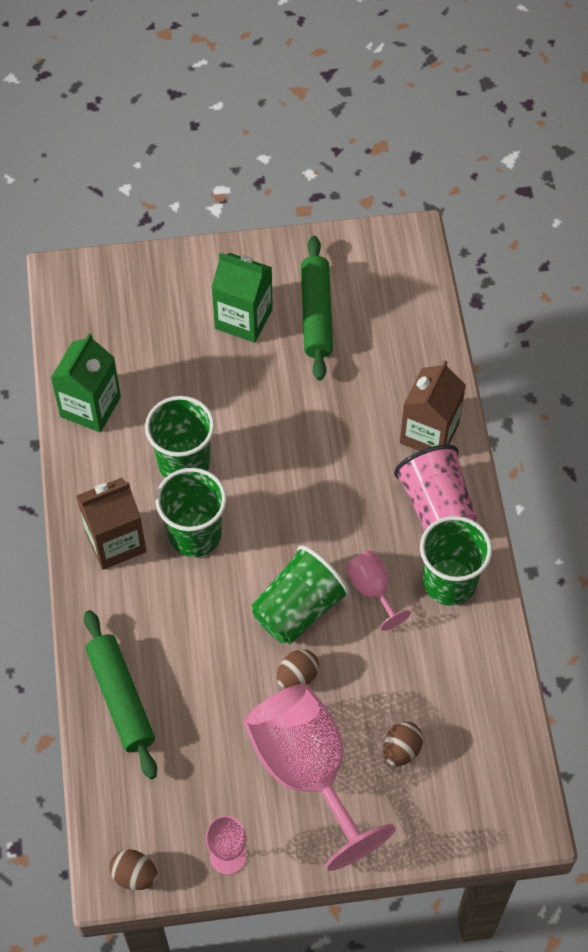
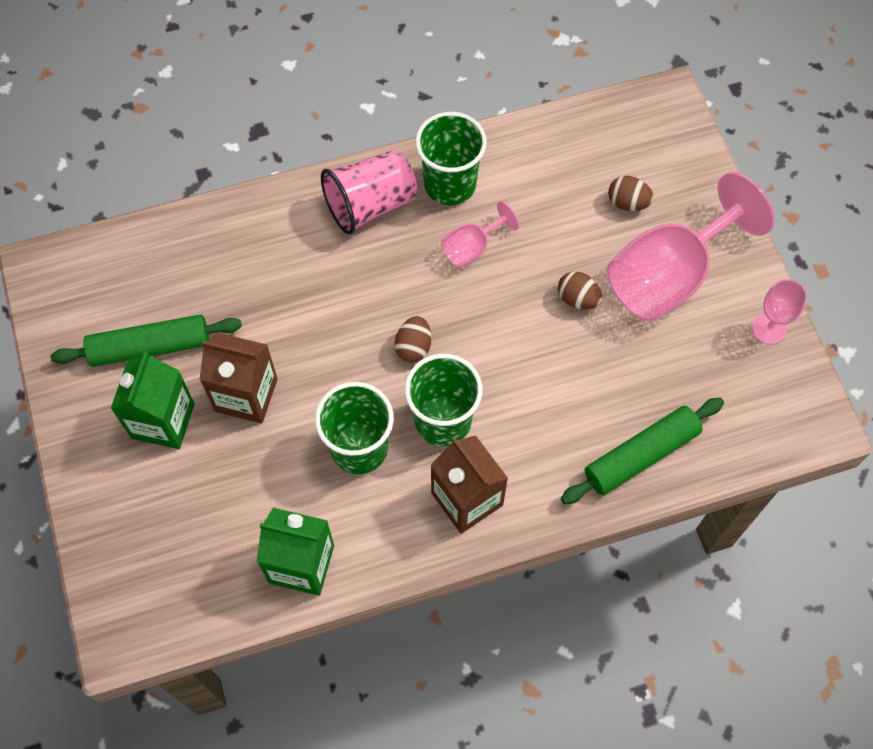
camera: 100 degrees left, 5 degrees up
brown egg [109,849,158,890] -> brown egg moved to [395,316,431,363]
green cup [251,545,350,644] -> none
brown carton [400,361,466,451] -> brown carton moved to [199,333,278,423]

